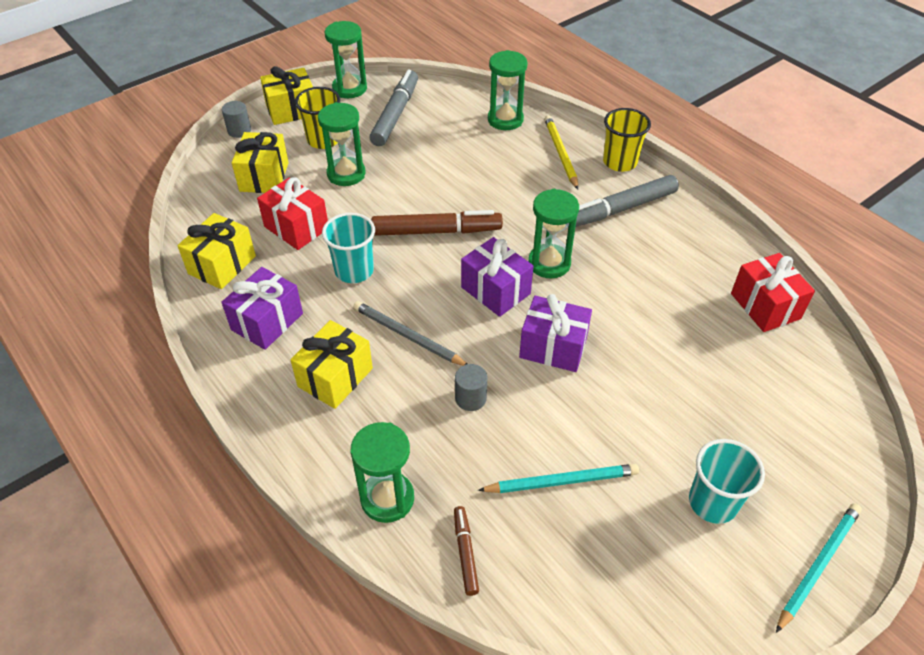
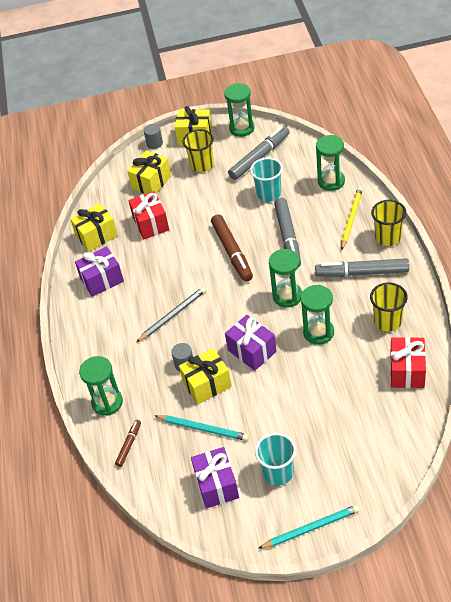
camera: 35 degrees right, 0 degrees up
yellow gift [290,320,373,409] -> yellow gift moved to [179,348,232,404]
green hourglass [318,102,365,186] -> green hourglass moved to [301,285,334,345]
turquoise cup [322,213,375,283] -> turquoise cup moved to [250,158,283,202]
grey pencil [353,301,467,366] -> grey pencil turned 75 degrees clockwise [137,287,206,342]
brown marker [371,210,503,236] -> brown marker turned 45 degrees clockwise [211,214,253,282]
purple gift [461,237,533,317] -> purple gift moved to [191,447,239,508]
none -> grey marker [274,198,301,267]
none -> yellow cup [370,283,408,331]

